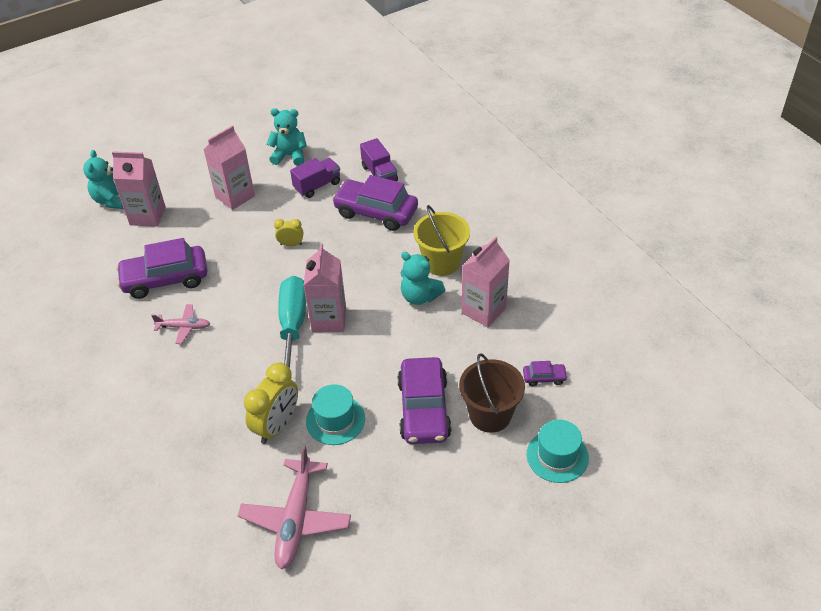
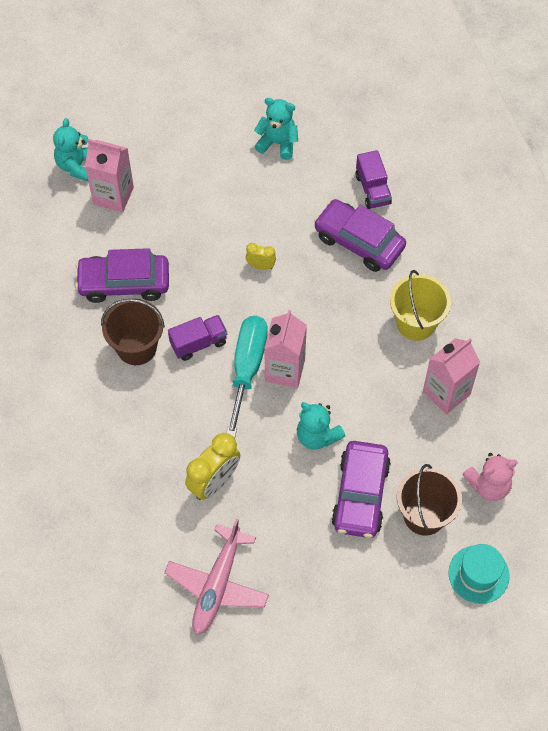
camera: 10 degrees right, 15 degrees up
pink plane [151,304,210,344] -> brown bucket [101,299,165,365]
pink carton [203,125,255,210] -> none
purple truck [290,158,340,198] -> purple truck moved to [168,315,227,361]
turquoise hat [306,384,365,445] -> none
turquoise teddy bear [401,252,445,305] -> turquoise teddy bear moved to [297,402,345,450]
purple car [523,361,568,386] -> pink teddy bear [462,453,518,501]

